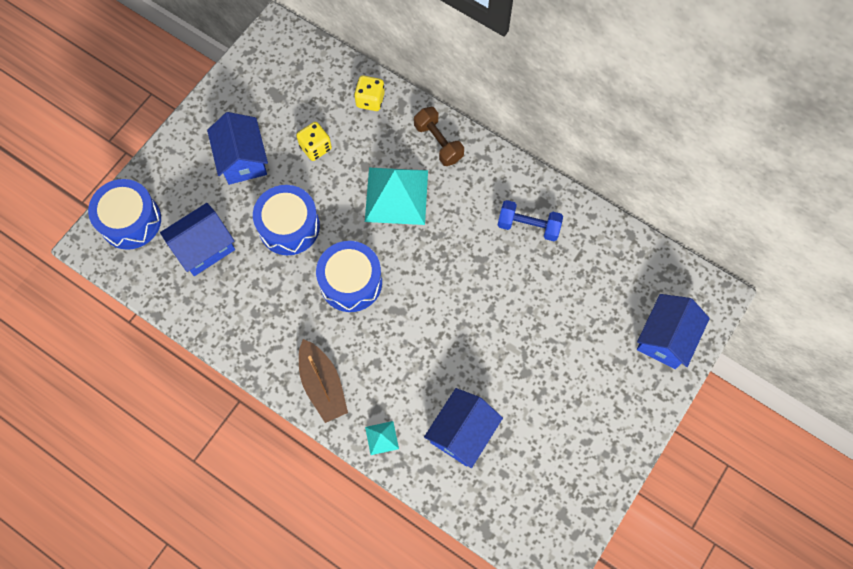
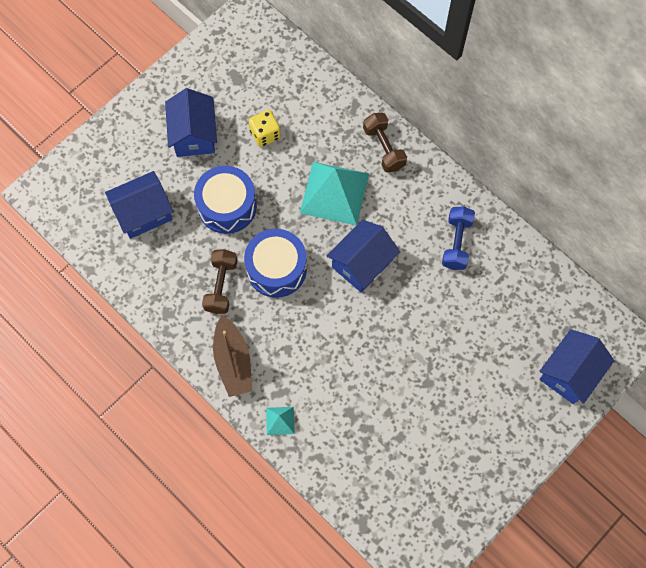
camera: 10 degrees right, 0 degrees up
blue drum [88,179,161,250] -> none
yellow dice [354,75,385,111] -> none
blue house [424,388,503,468] -> blue house moved to [327,220,400,292]
blue dumbbell [498,200,563,241] -> blue dumbbell turned 75 degrees clockwise [442,206,475,270]
none -> brown dumbbell [202,249,237,314]

